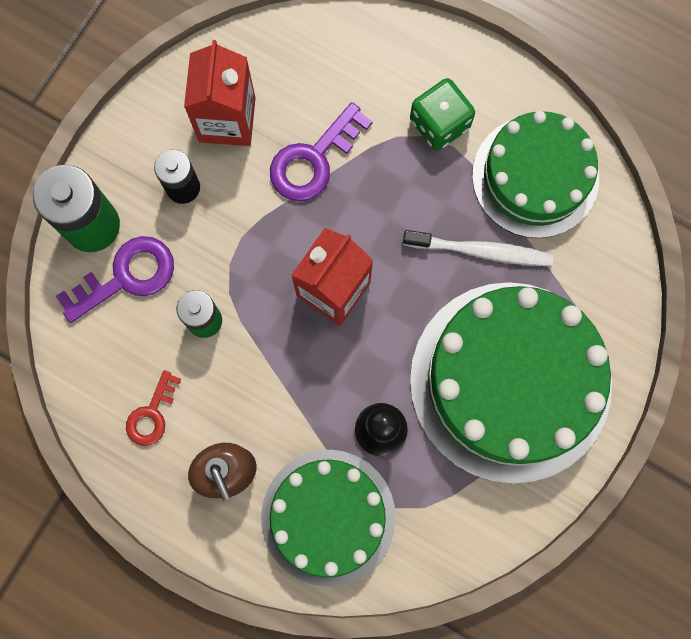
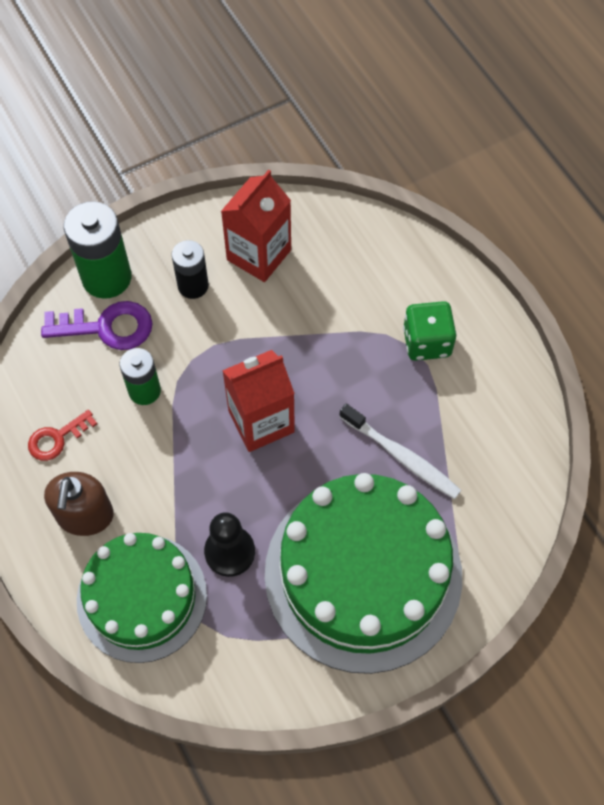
camera: 30 degrees right, 15 degrees down
purple key [270,102,372,201] -> none
green cake [472,111,599,238] -> none

